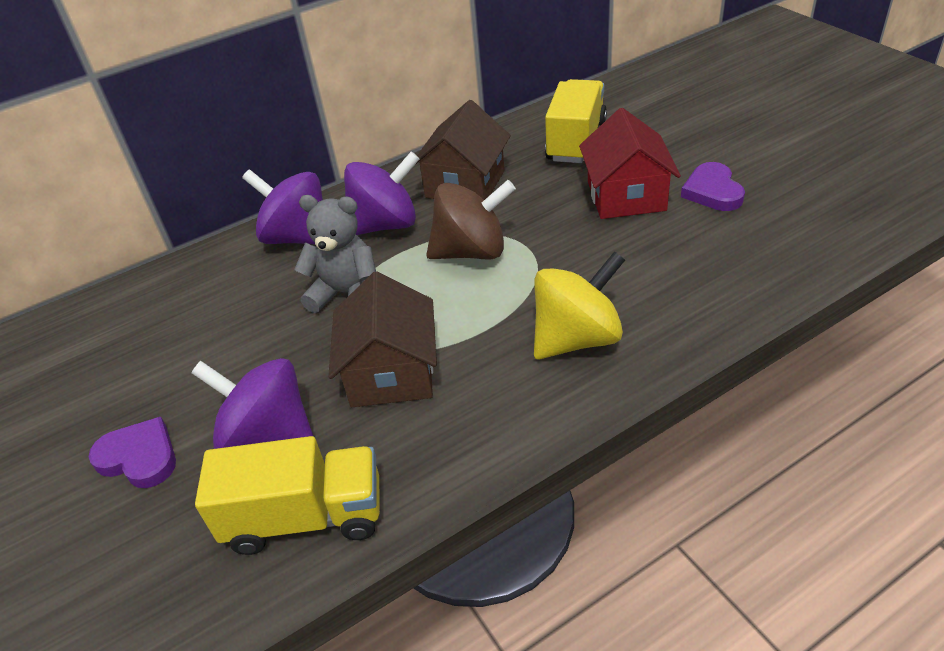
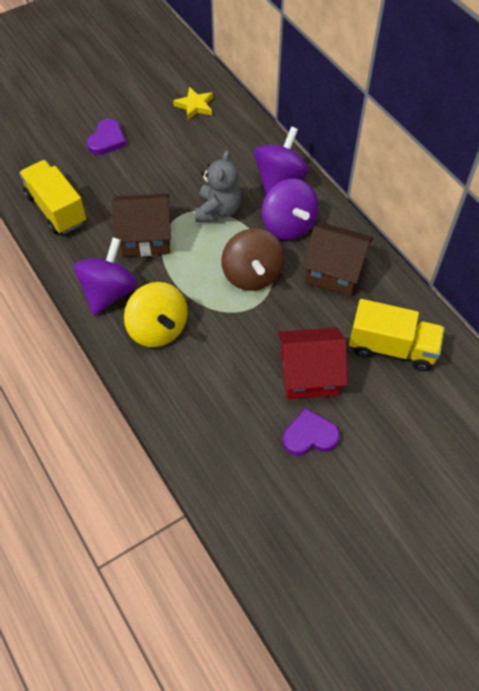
camera: 85 degrees right, 15 degrees up
purple spinning top [191,358,313,449] -> purple spinning top moved to [74,237,137,316]
yellow truck [195,436,380,555] -> yellow truck turned 150 degrees clockwise [19,160,86,234]
none -> yellow star [173,87,213,120]

